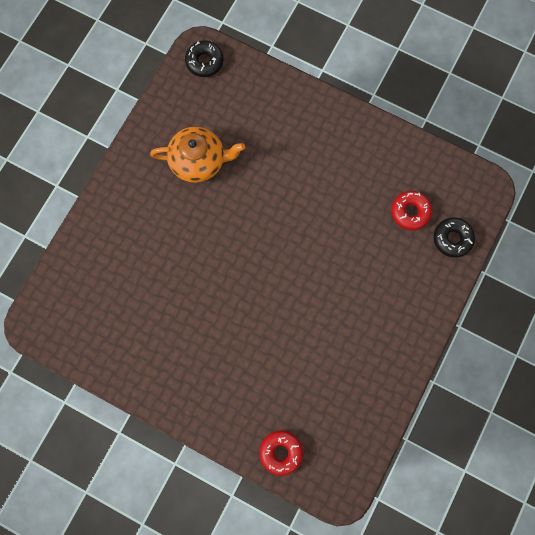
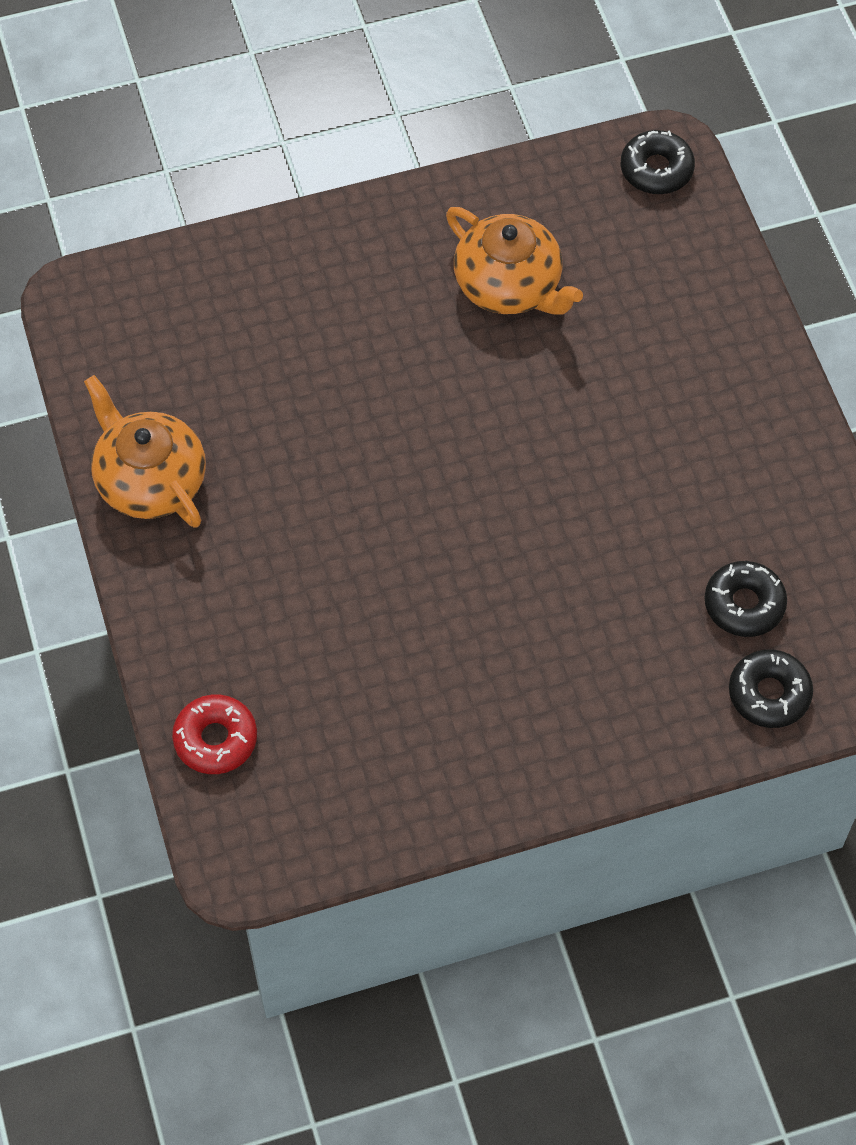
camera: 45 degrees right, 15 degrees down
red donut [391,191,432,230] -> black donut [704,561,787,637]
none -> orange teapot [84,375,206,528]

